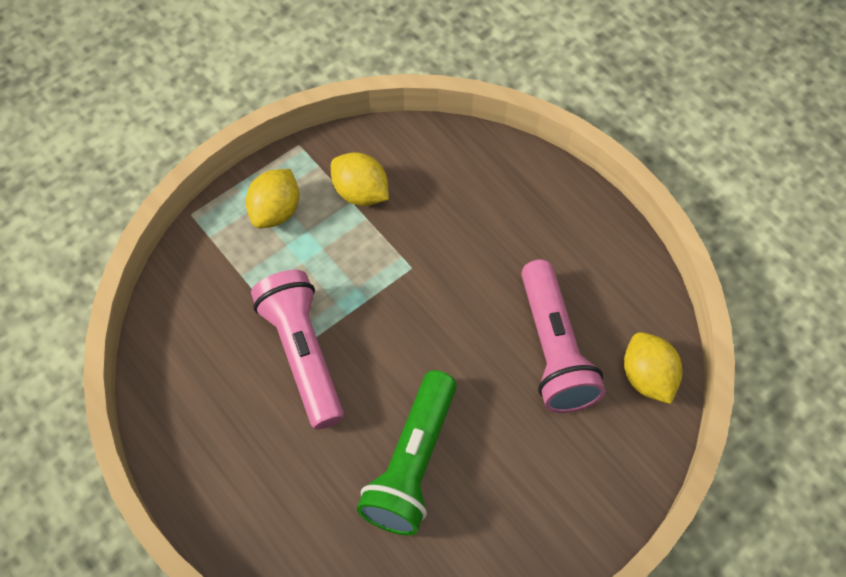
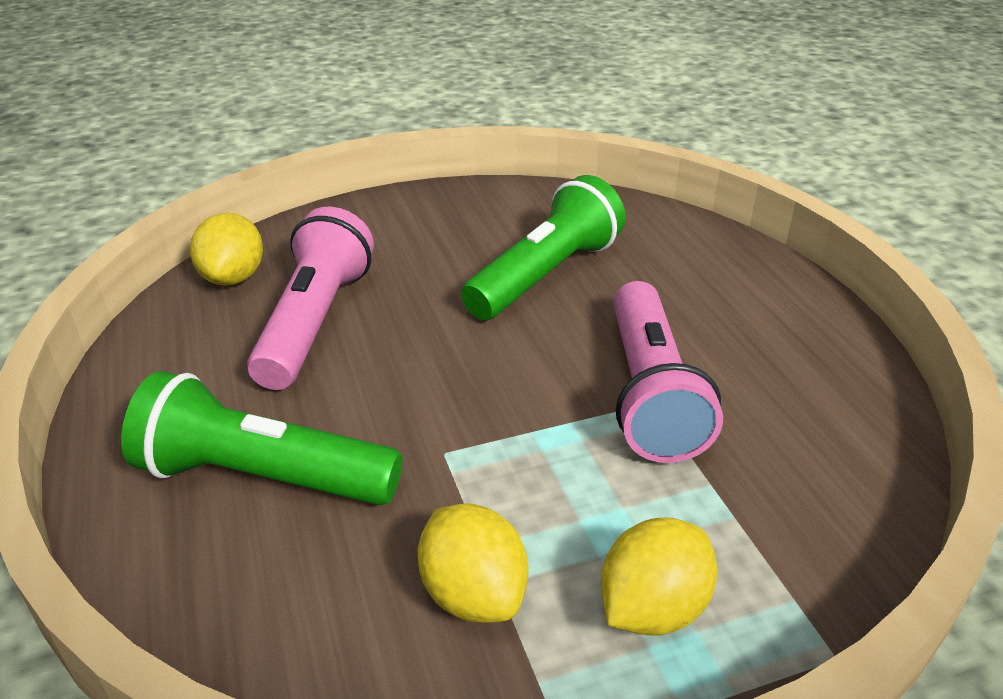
camera: 160 degrees left, 25 degrees down
none -> green flashlight [121,371,402,505]

